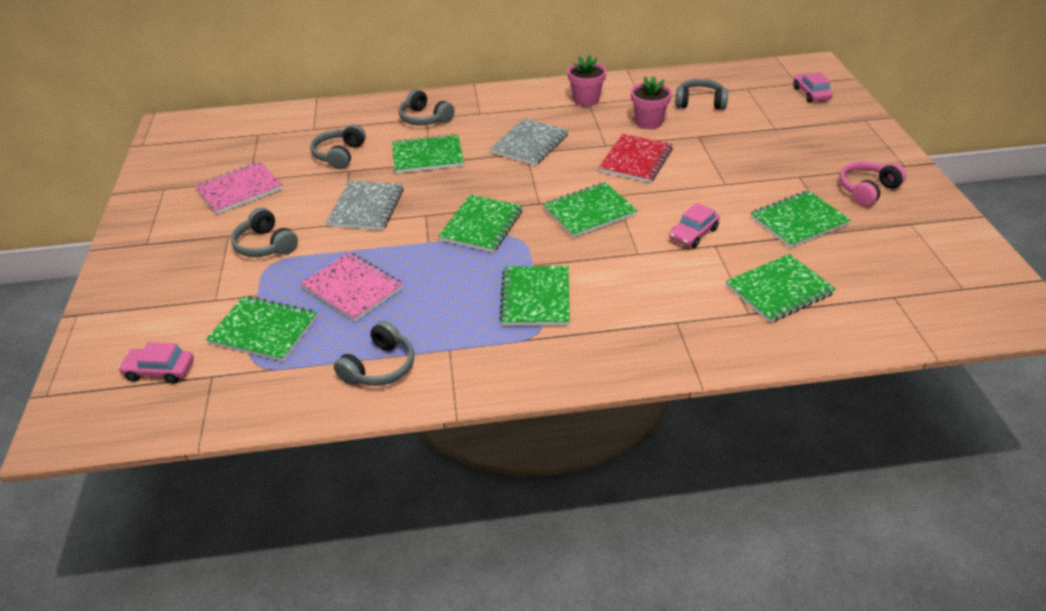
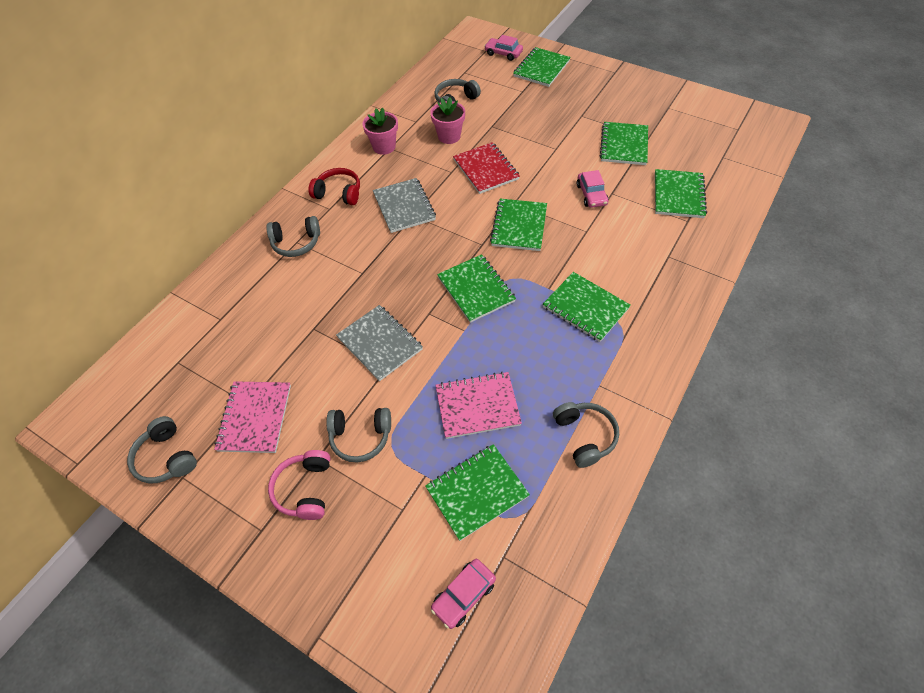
camera: 50 degrees left, 15 degrees up
grey headphones [310,124,366,169] -> grey headphones moved to [127,416,197,483]
green notebook [392,134,464,174] -> green notebook moved to [513,47,571,87]
pink headphones [839,161,906,206] -> pink headphones moved to [268,450,330,520]
none -> red headphones [308,168,360,205]

